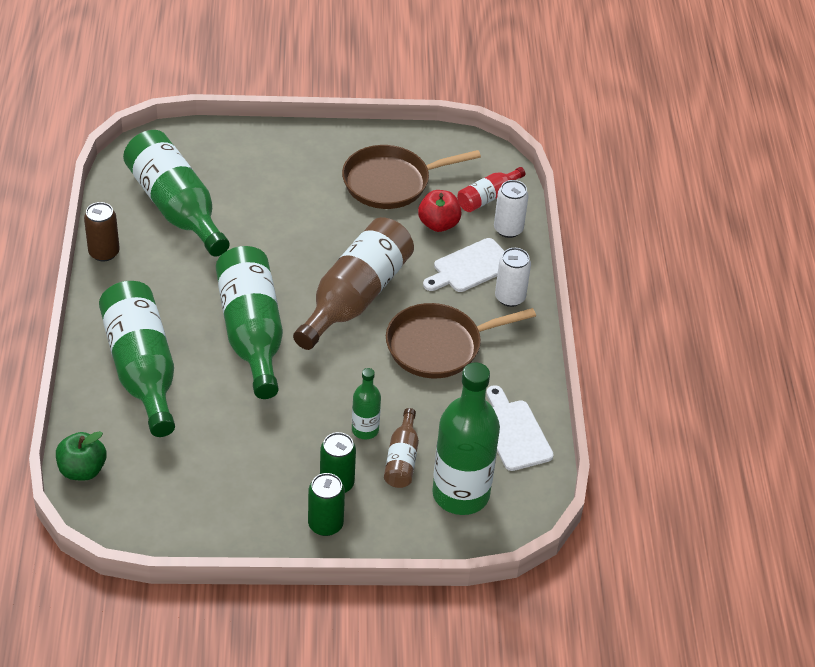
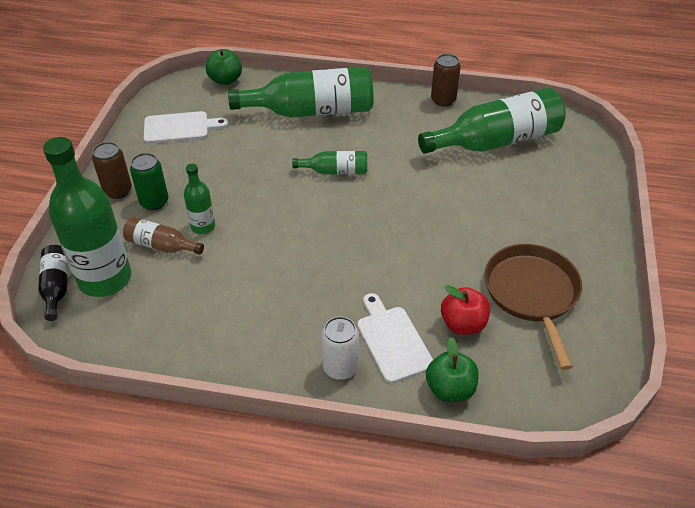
camera: 105 degrees right, 0 degrees up
green bottle [216,246,283,399] -> green bottle [292,151,367,175], size x0.49
brown bottle [293,217,414,350] -> none
green can [308,473,345,536] -> brown can [92,142,132,199]
brown pan [386,303,536,378] -> none
red bottle [457,167,525,212] -> none
white cutting board [486,385,554,471] -> white cutting board moved to [144,111,228,144]
white can [494,180,529,238] -> green apple [426,337,479,402]
none -> black bottle [38,245,68,321]

